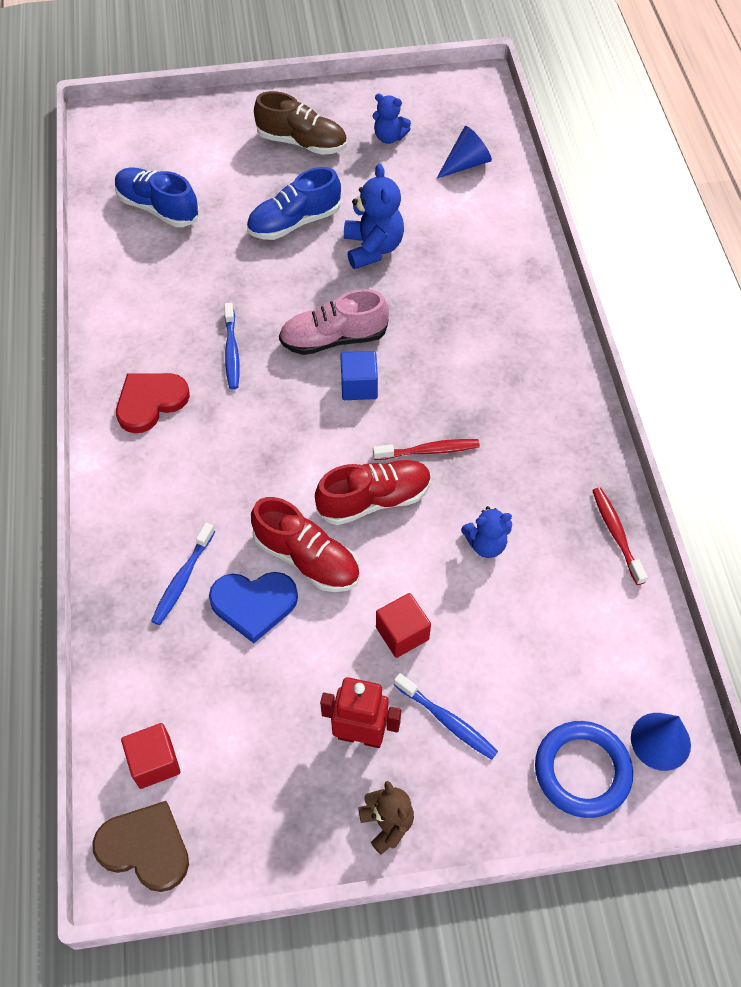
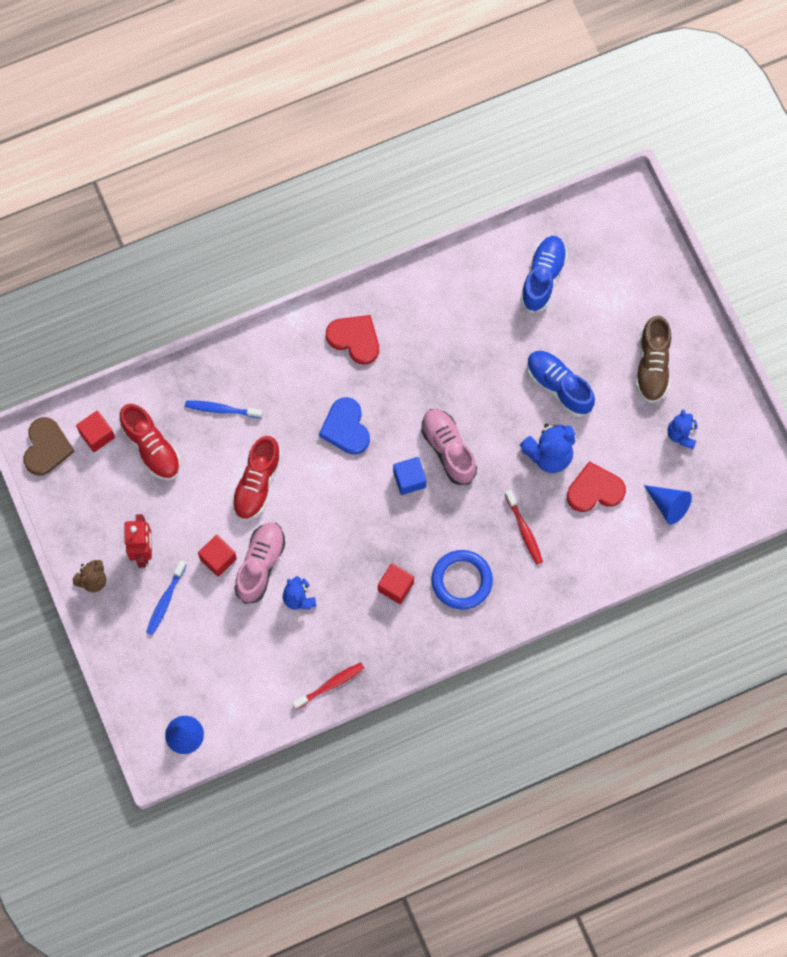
camera: 75 degrees right, 15 degrees up
blue heart [209,572,298,643] -> blue heart moved to [319,397,370,455]
blue toothbrush [224,303,240,389] -> none
red shoe [315,460,431,525] -> red shoe moved to [120,404,181,480]
red toothbrush [373,439,480,460] -> red toothbrush moved to [505,490,543,564]
blue ring [535,721,633,818] -> blue ring moved to [431,550,493,610]
none -> pink shoe [234,522,285,604]
none -> red cube [378,563,414,604]
none -> red heart [567,461,626,512]

